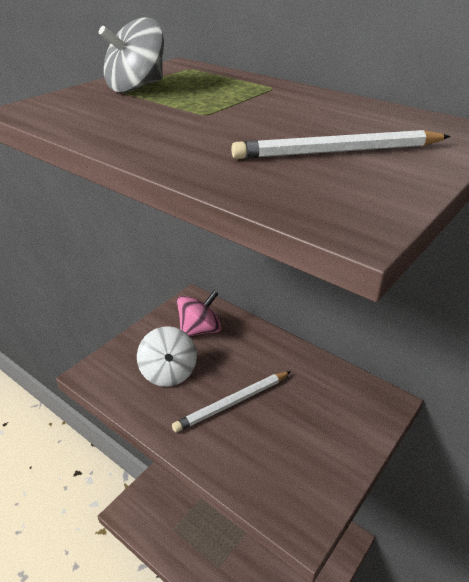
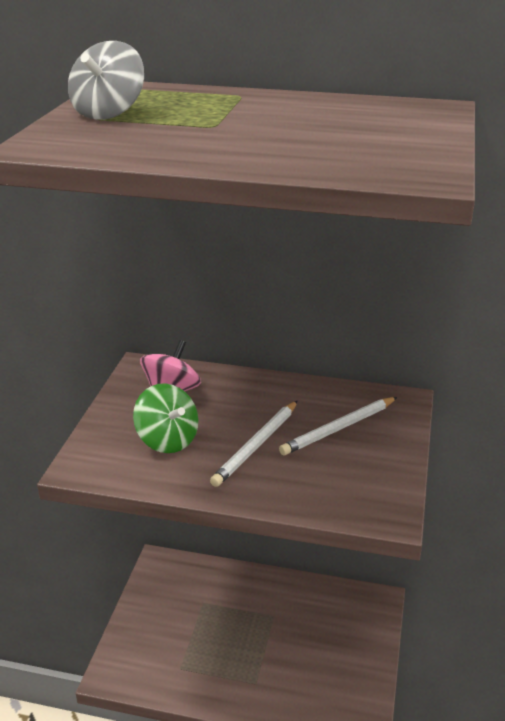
camera: 25 degrees left, 5 degrees down
white spinning top [137,326,197,387] -> green spinning top [133,383,199,453]
white pencil [231,130,451,159] -> white pencil moved to [279,397,397,455]

